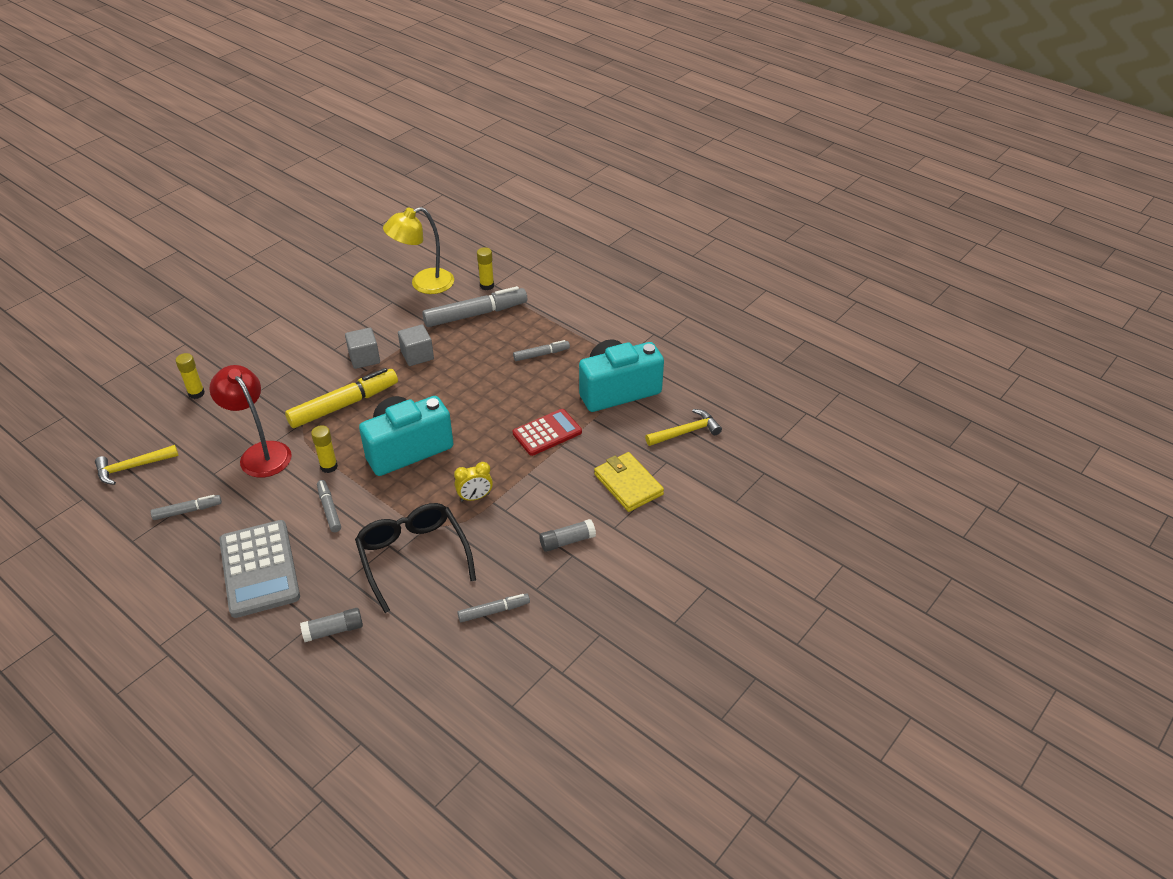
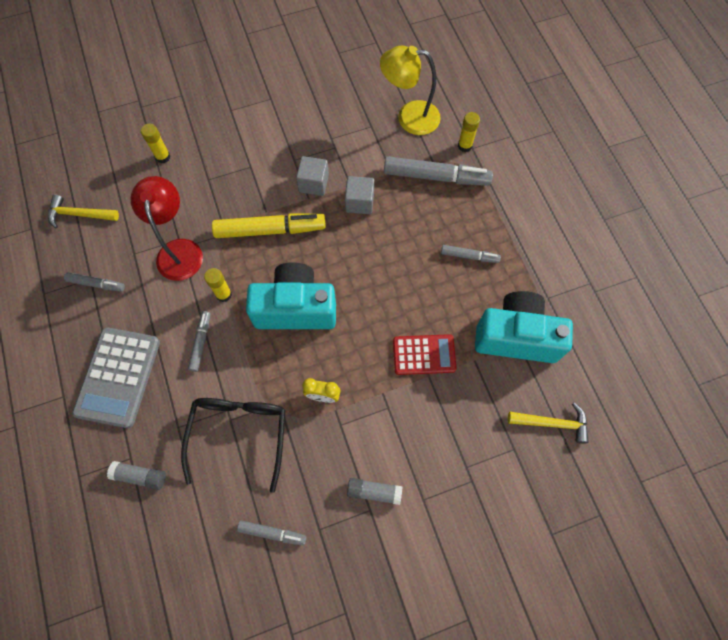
camera: 30 degrees right, 25 degrees up
yellow wallet [594,452,664,512] -> none

